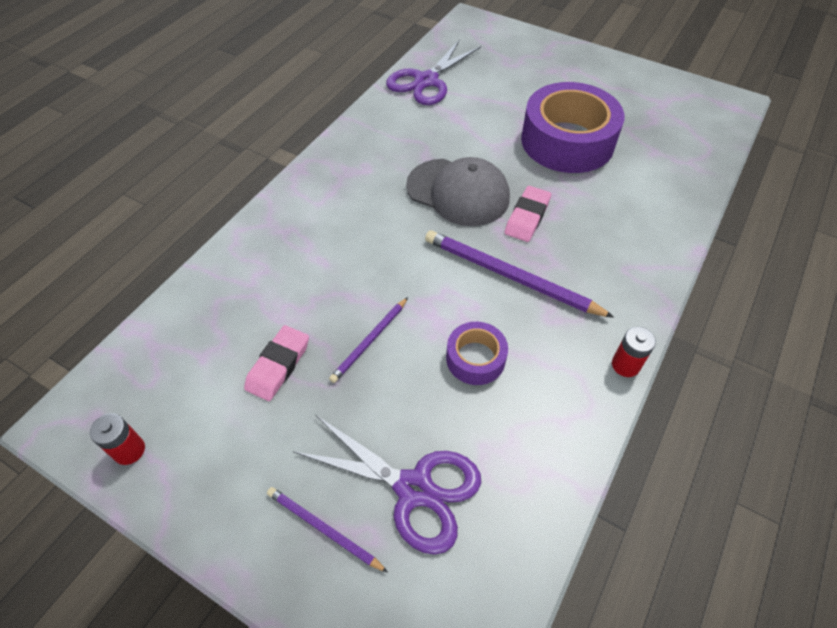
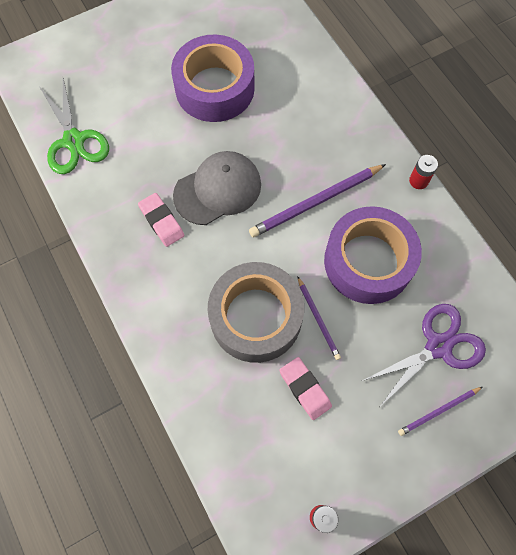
camera: 60 degrees left, 15 degrees up
purple scissors [386,39,481,105] -> green scissors [39,78,109,174]
purple tape [446,322,508,385] -> purple tape [324,206,422,304], size x2.05
pink eraser [505,186,551,242] -> pink eraser moved to [138,193,184,247]
none -> grey tape [208,262,304,363]

